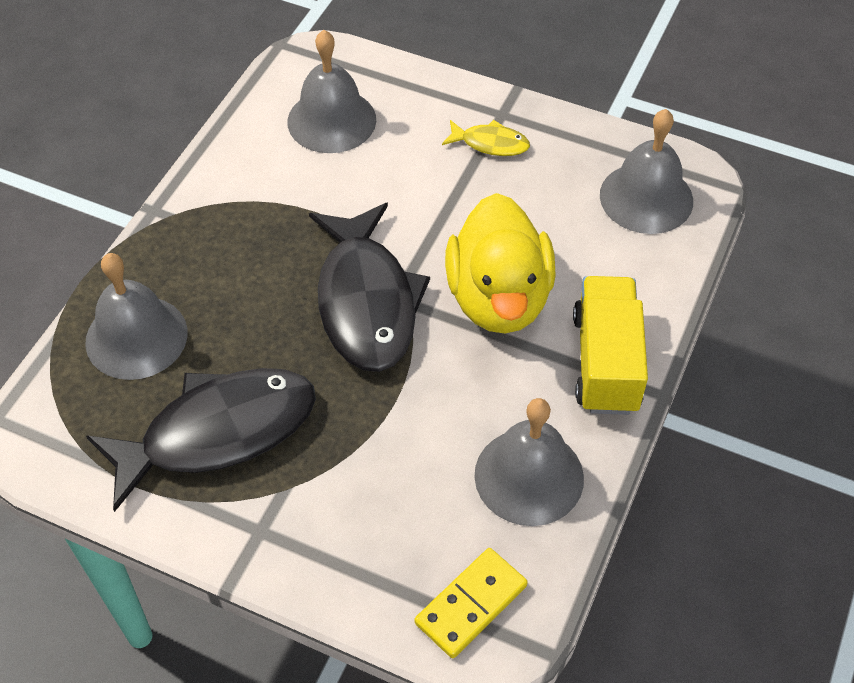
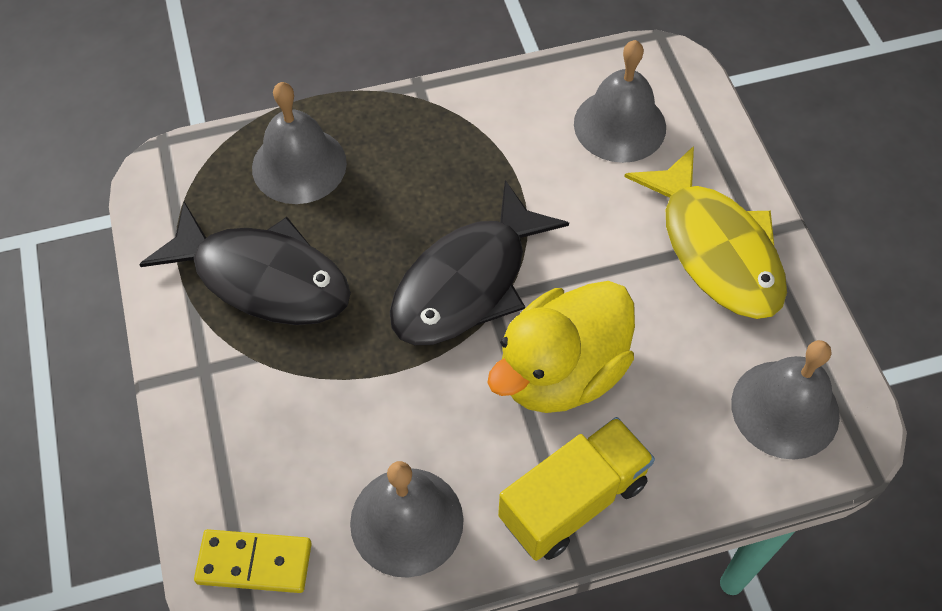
camera: 50 degrees right, 5 degrees up
yellow fish [442,120,530,156] -> yellow fish [624,146,787,319], size x2.21

